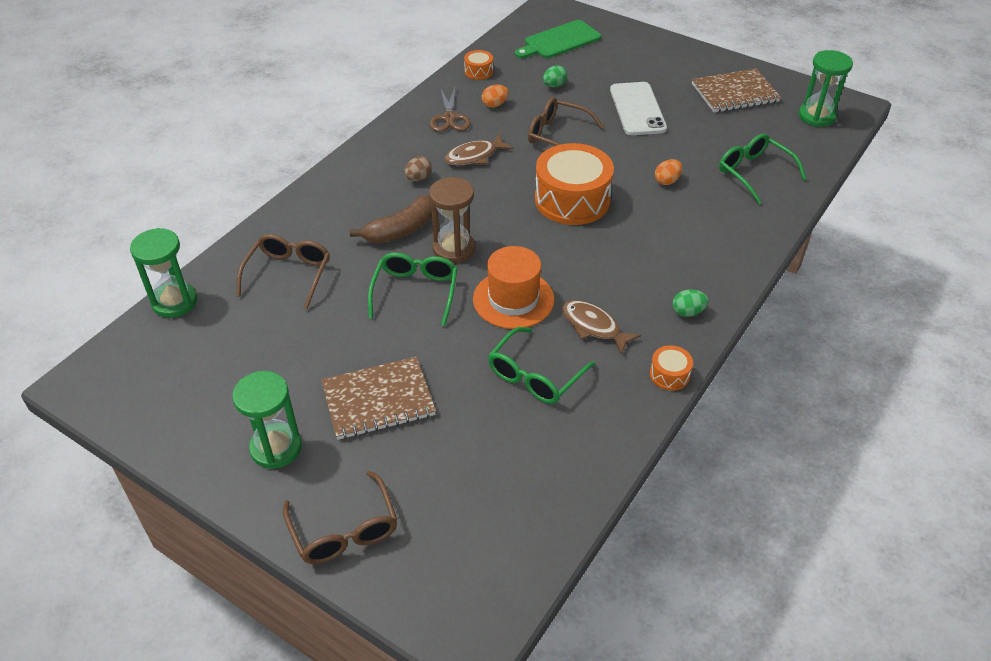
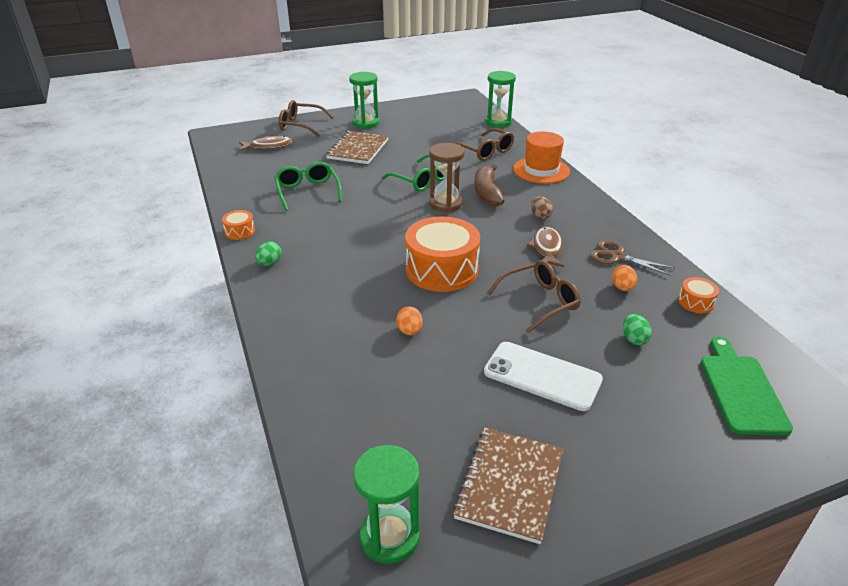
camera: 125 degrees right, 10 degrees down
orange hat [473,246,554,329] -> orange hat moved to [513,132,570,184]
brown fish [562,300,641,355] -> brown fish moved to [239,136,293,151]
green glasses [719,134,806,204] -> none

